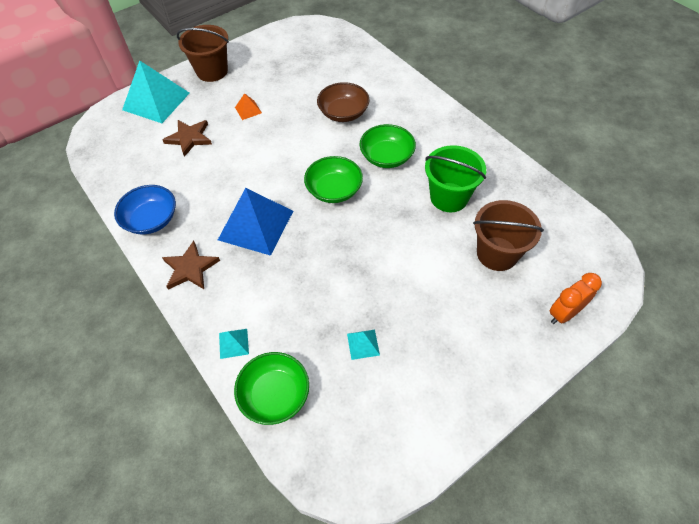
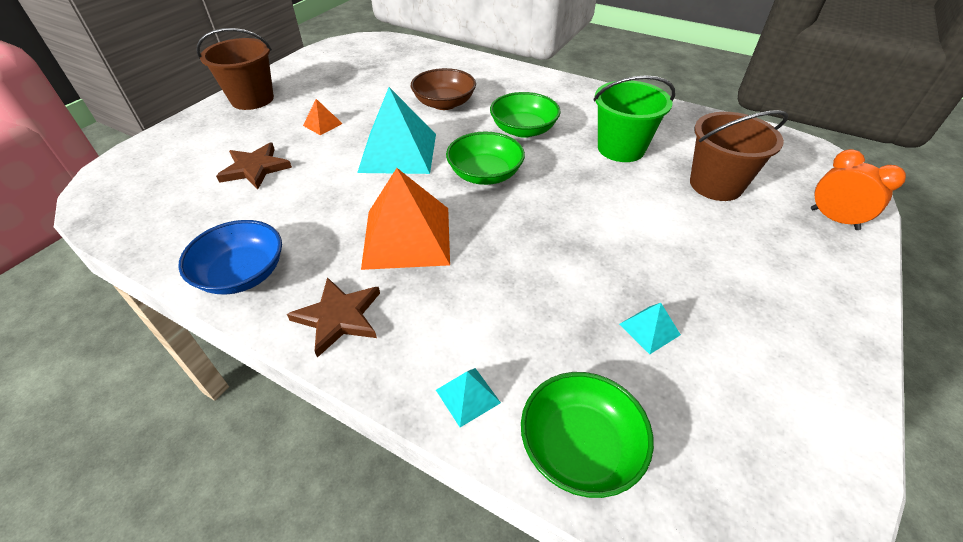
camera: 25 degrees left, 10 degrees down
turquoise pyramid [122,60,190,123] -> turquoise pyramid moved to [357,87,436,174]
blue pyramid [218,188,293,256] -> orange pyramid [361,168,450,270]
orange clock [550,273,602,324] -> orange clock turned 105 degrees clockwise [811,149,906,230]

